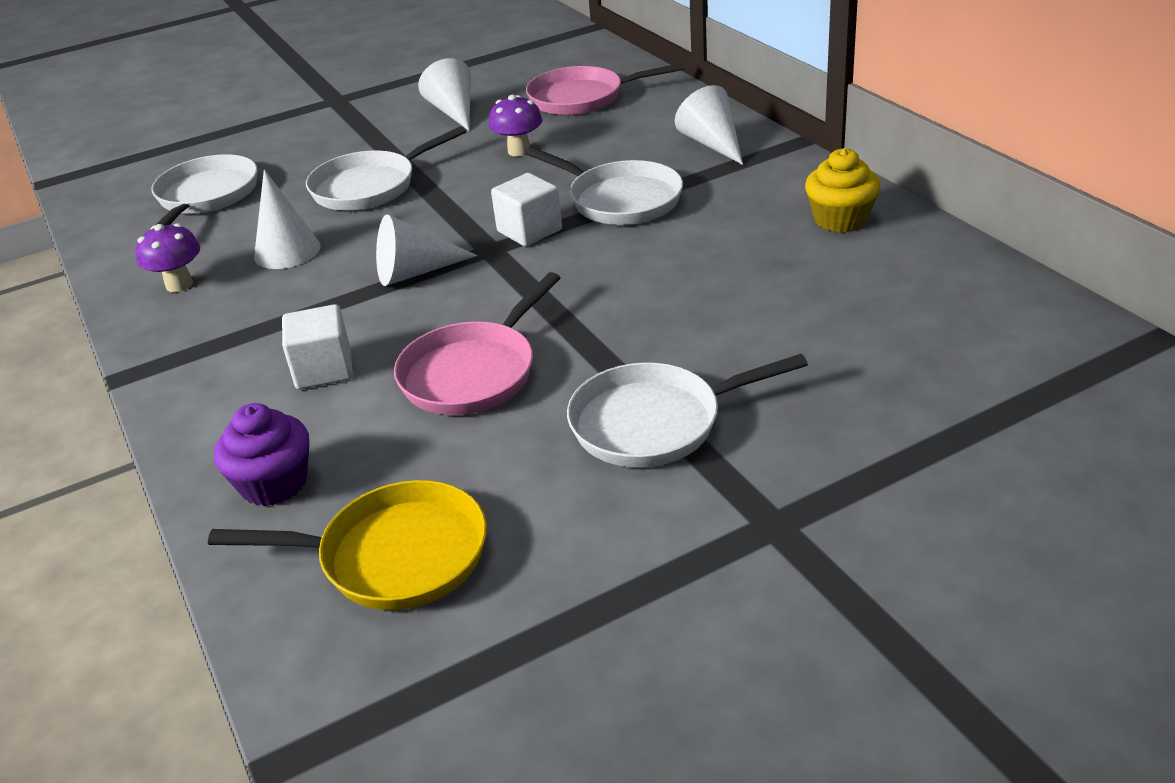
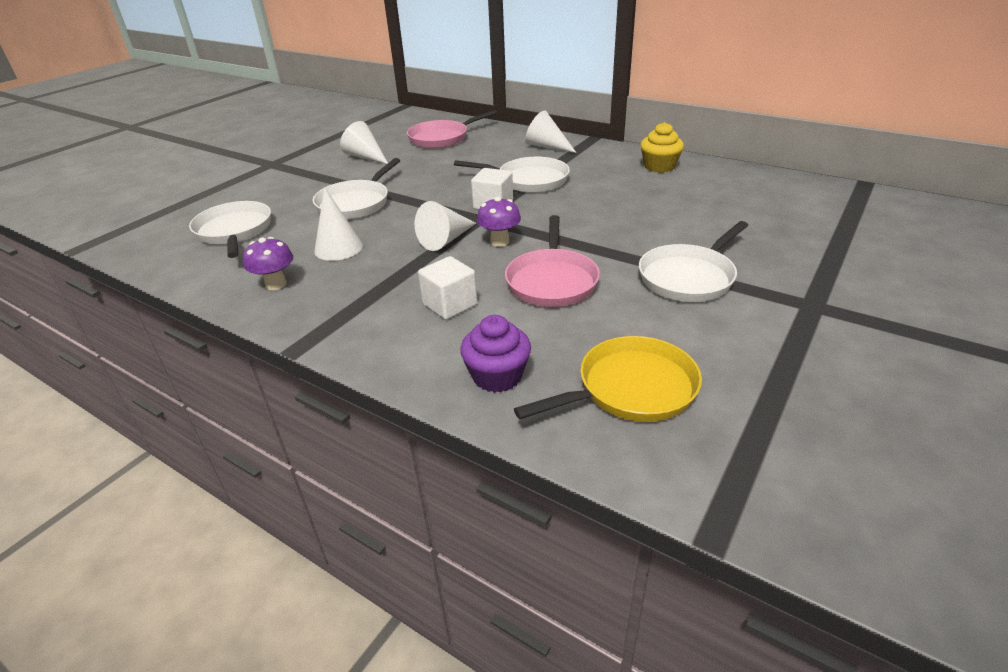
camera: 30 degrees left, 0 degrees up
purple mushroom [489,95,542,156] -> purple mushroom moved to [477,197,521,247]

